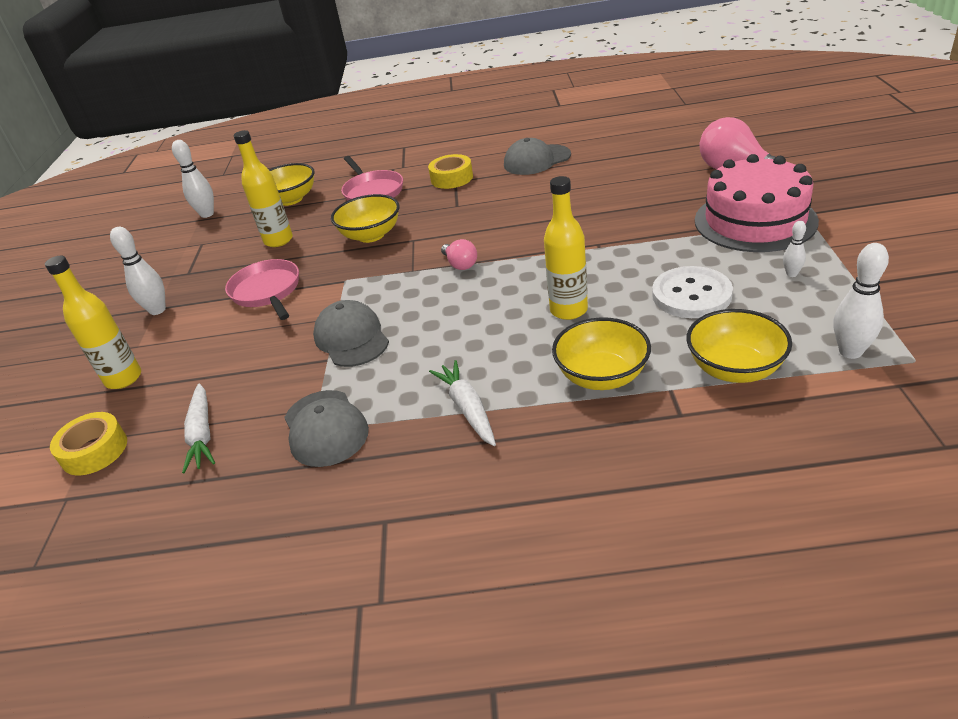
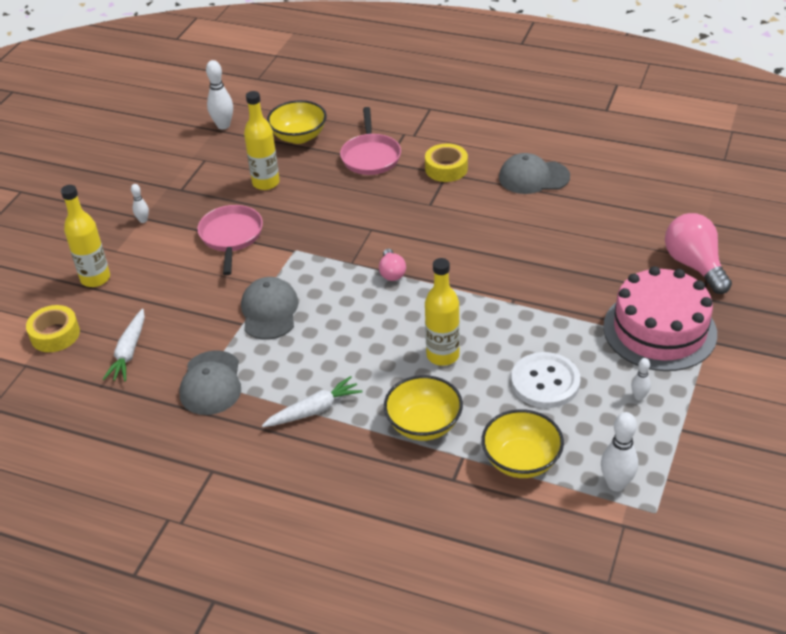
camera: 20 degrees right, 5 degrees up
white bowling pin [110,227,166,315] -> white bowling pin [131,184,149,223], size x0.55
yellow bowl [331,194,400,243] -> none
white carrot [429,360,496,446] -> white carrot turned 60 degrees clockwise [262,376,362,427]

